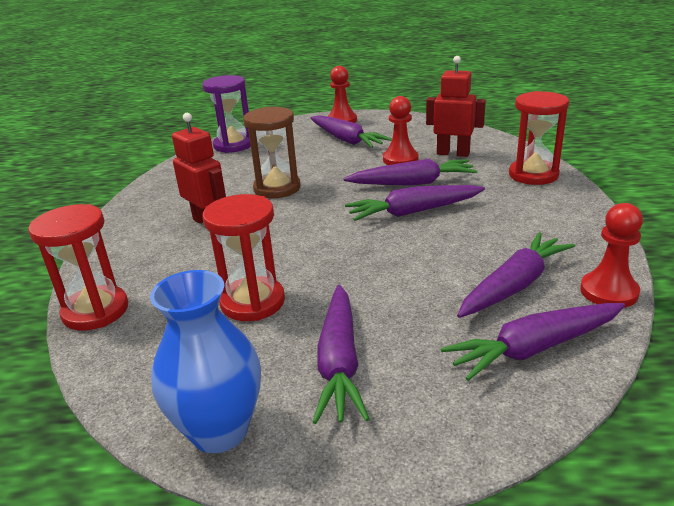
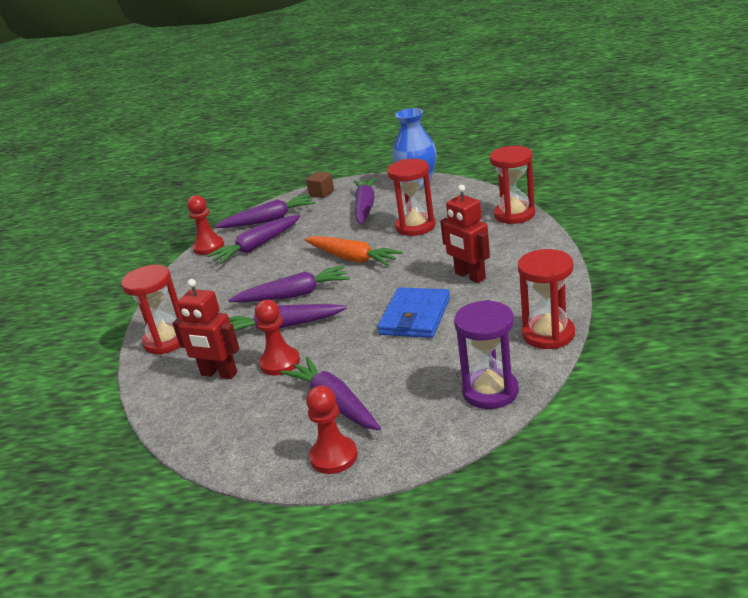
camera: 175 degrees left, 0 degrees up
brown hourglass [243,107,301,199] -> blue wallet [378,287,450,338]
none -> orange carrot [304,236,403,266]
none -> brown cube [306,172,334,198]
none -> red hourglass [518,249,575,349]

